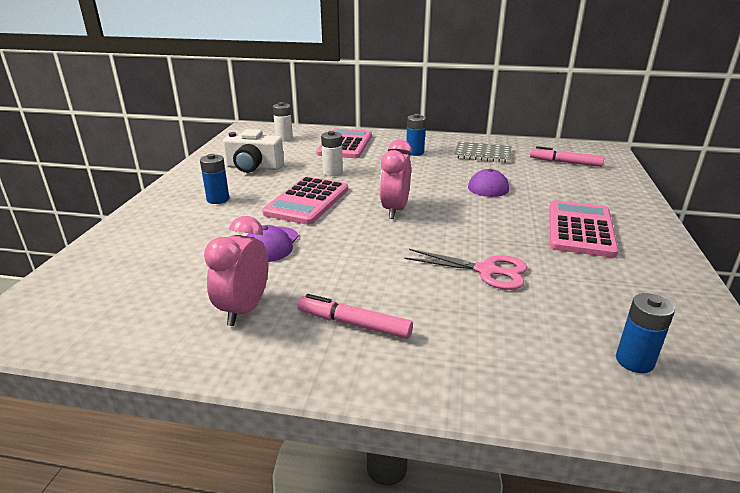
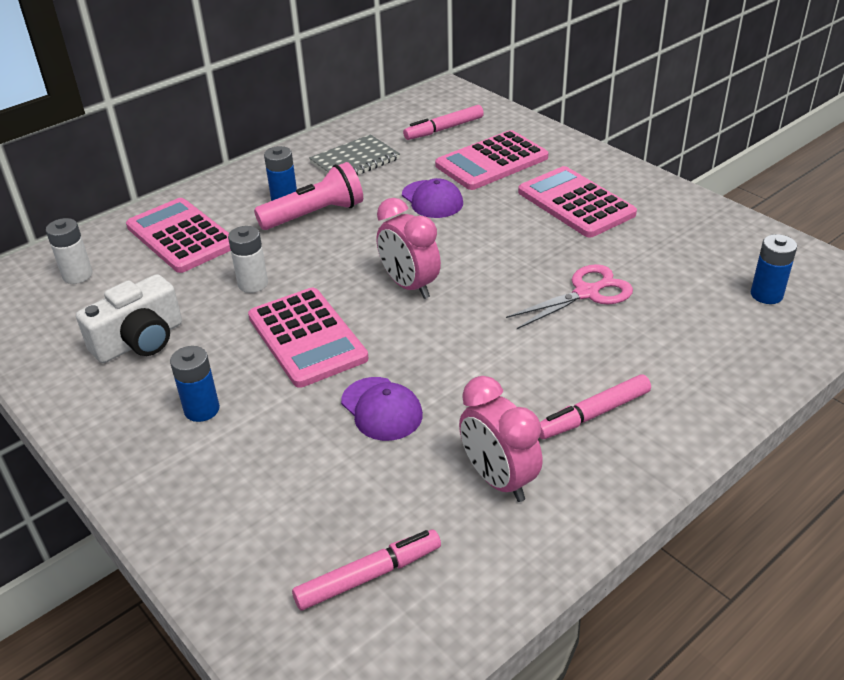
camera: 50 degrees left, 10 degrees up
none -> pink flashlight [254,162,363,230]
none -> pink marker [292,529,441,611]
none -> pink calculator [435,130,548,190]

